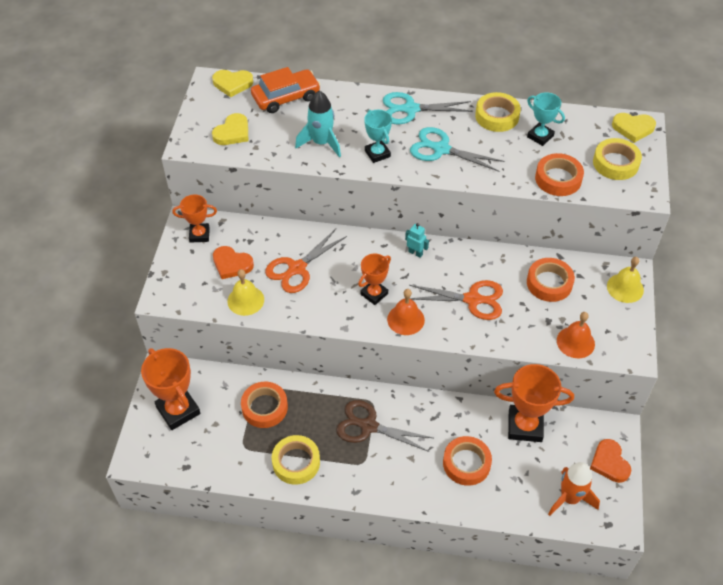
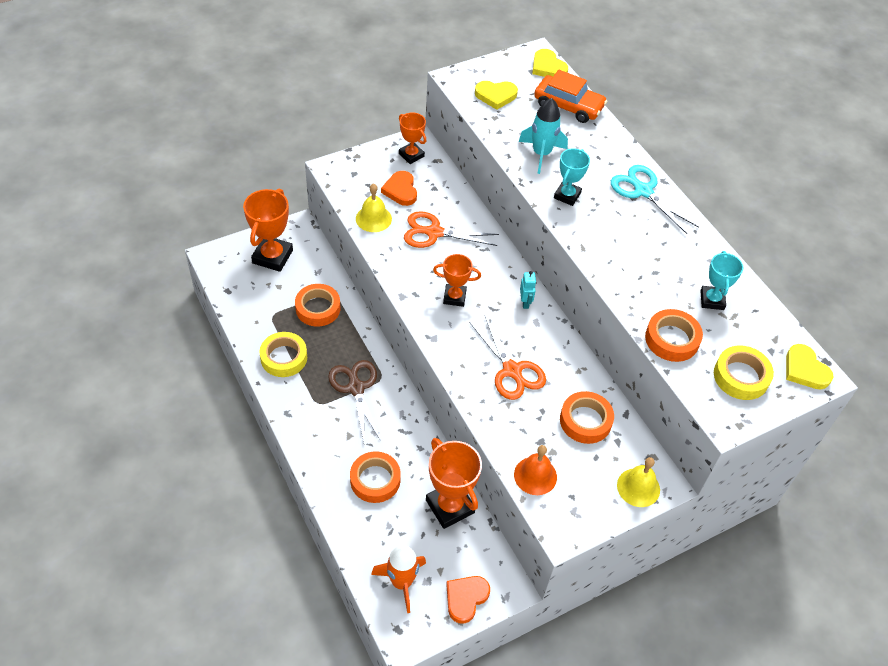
camera: 50 degrees right, 0 degrees up
orange bell [387,289,425,335] -> none
turquoise scissors [410,127,505,172] -> none
yellow tape [475,92,521,132] -> none

